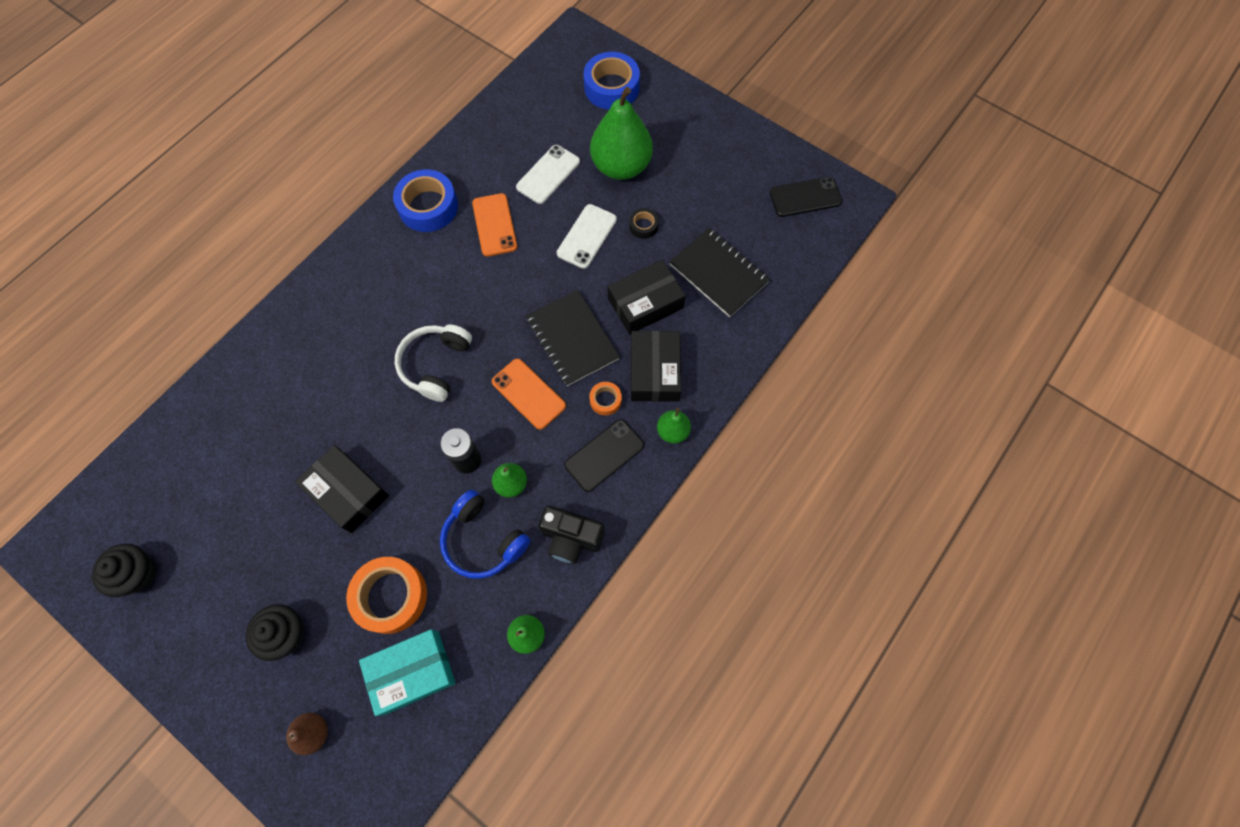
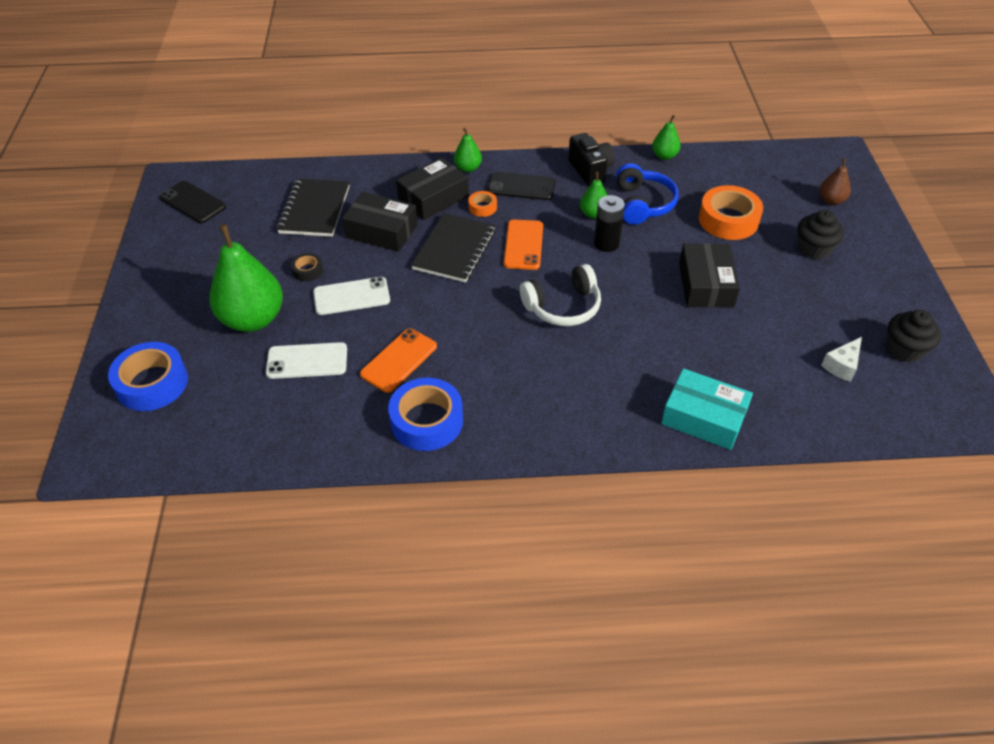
camera: 130 degrees left, 20 degrees down
turquoise box [359,629,456,716] -> turquoise box moved to [661,368,753,450]
none -> white cheese [821,337,862,382]

